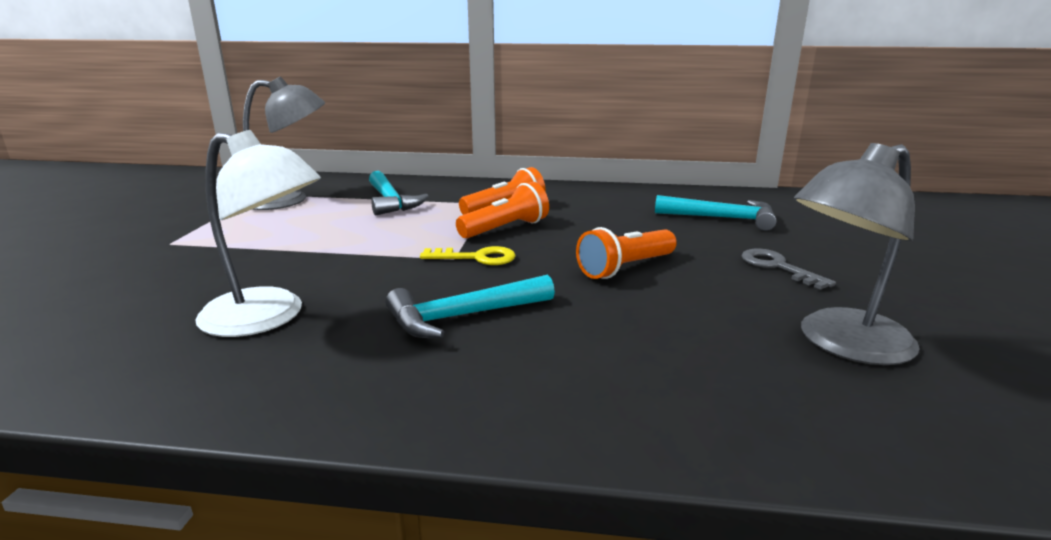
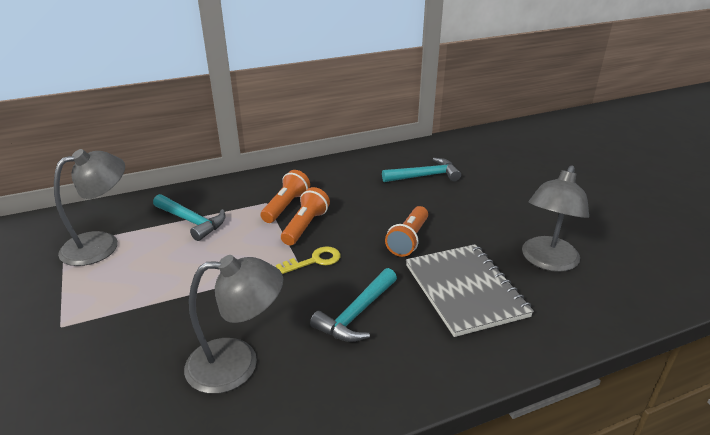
camera: 30 degrees left, 10 degrees up
white lamp [195,130,321,337] -> grey lamp [184,255,283,394]
grey key [741,248,836,290] -> none
none -> grey notebook [406,244,534,337]

